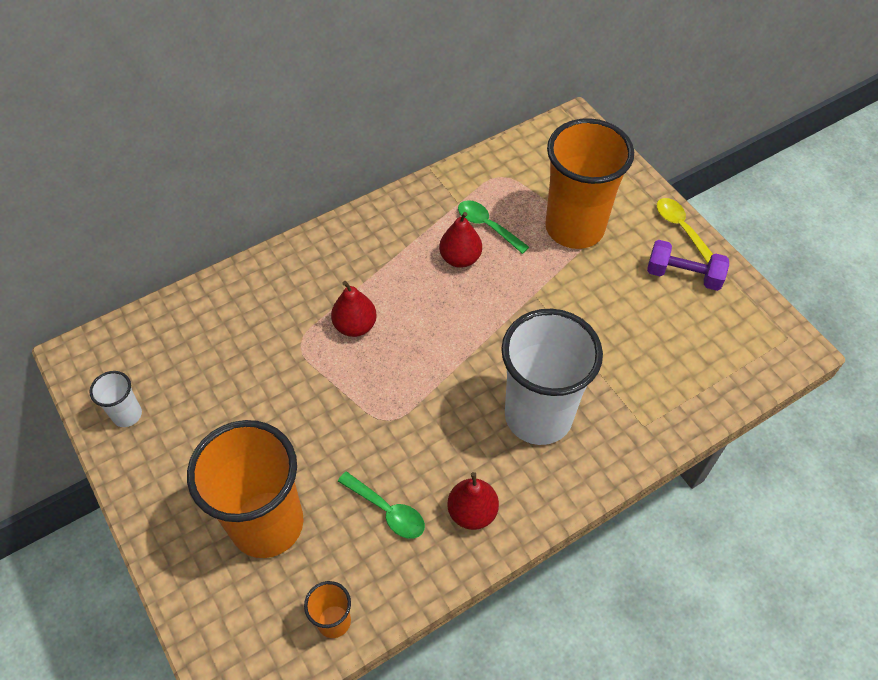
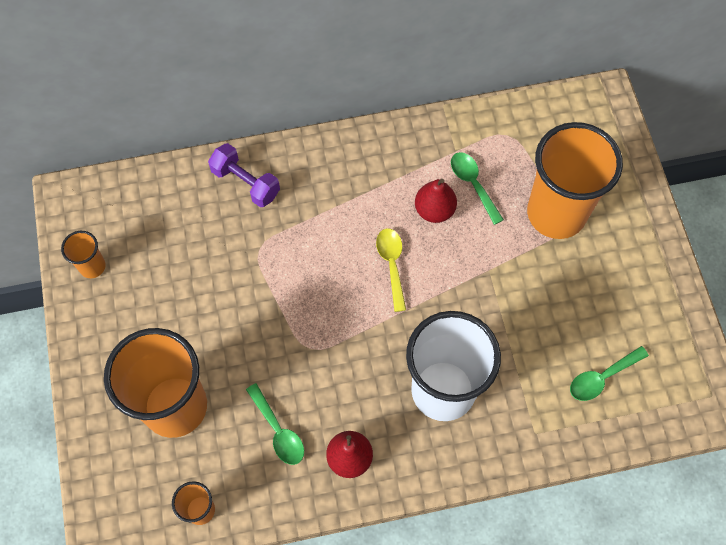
camera: 20 degrees right, 10 degrees up
white cup [89,371,142,427] -> orange cup [61,231,106,278]
red pear [331,281,377,337] -> none
purple dumbbell [647,240,729,291] -> purple dumbbell moved to [208,143,280,207]
yellow spoon [657,198,713,263] -> yellow spoon moved to [376,228,406,312]
none -> green spoon [570,346,649,401]

